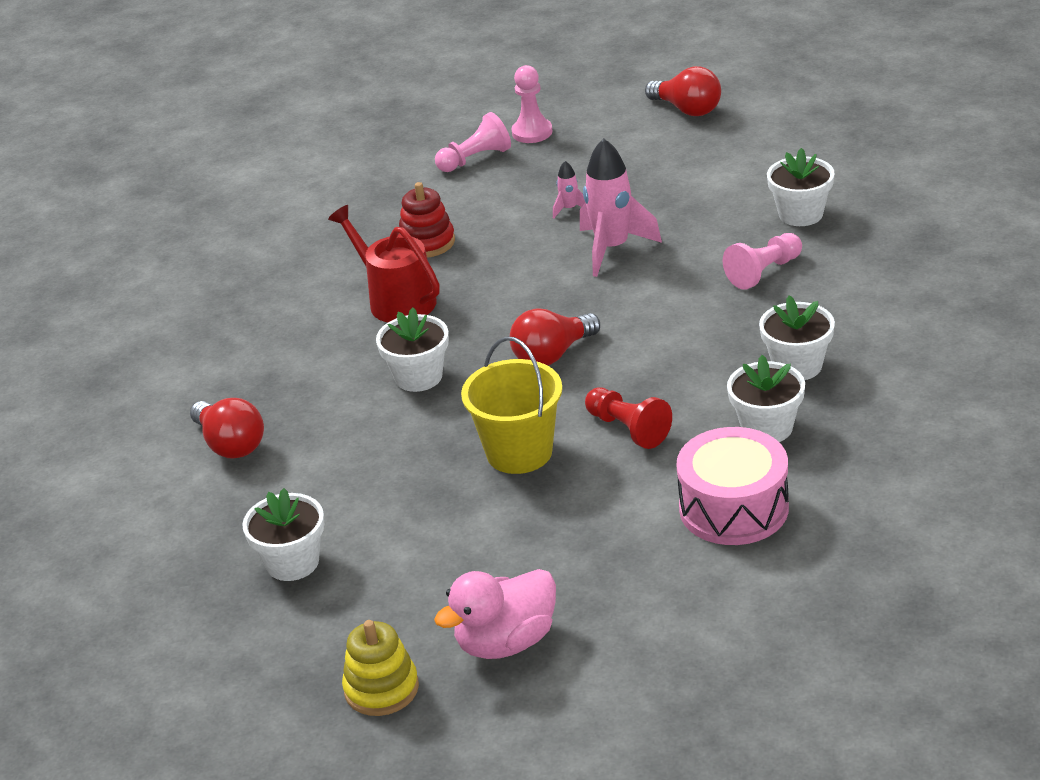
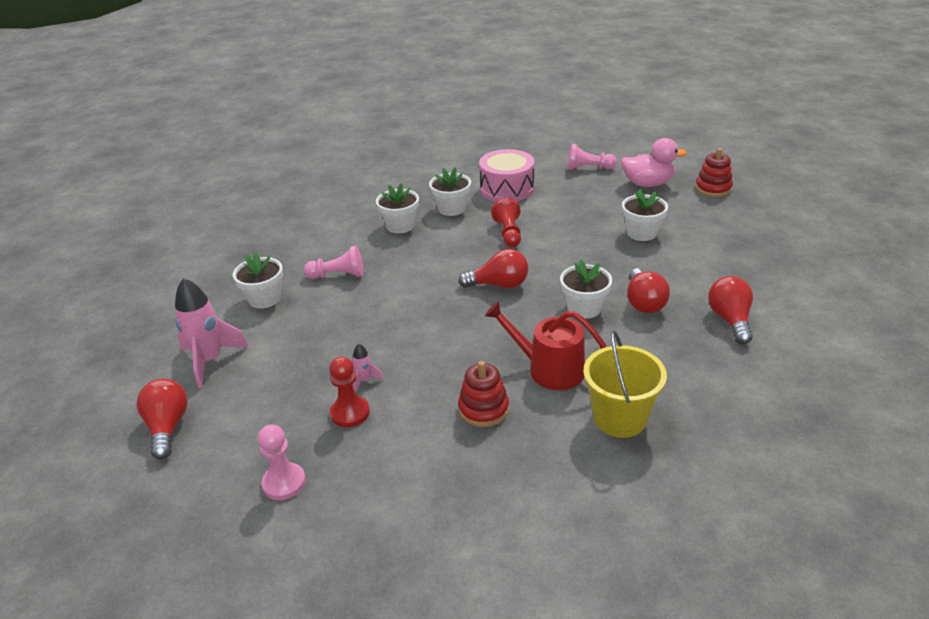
camera: 145 degrees left, 0 degrees up
white flower pot [242,488,324,581] -> white flower pot moved to [622,189,668,241]
red watering can [328,205,440,322] -> red watering can turned 120 degrees clockwise [485,301,606,390]
yellow stacking toy [342,620,419,716] -> red stacking toy [695,148,733,197]
pink pawn [435,112,511,172] -> pink pawn moved to [567,144,617,170]
yellow bucket [461,336,563,474] -> yellow bucket moved to [583,331,667,438]
pink rocket [580,138,662,277] -> pink rocket moved to [175,278,249,388]
none -> red pawn [329,357,370,427]
none -> red light bulb [627,268,670,313]

